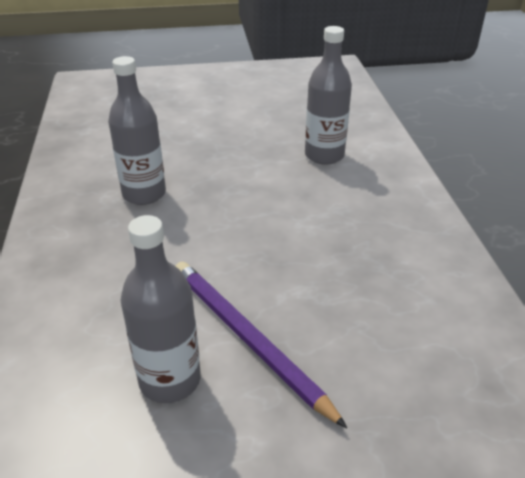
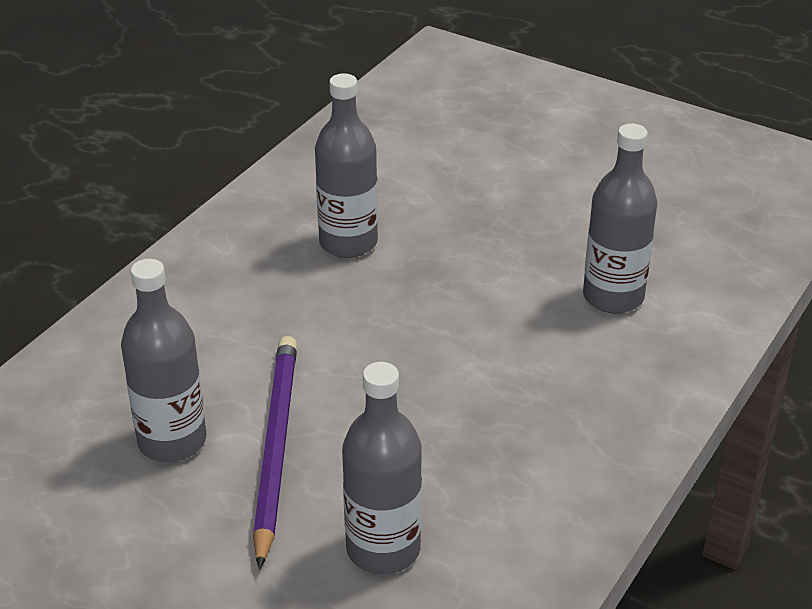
camera: 40 degrees right, 0 degrees up
none -> grey bottle [342,362,422,574]

